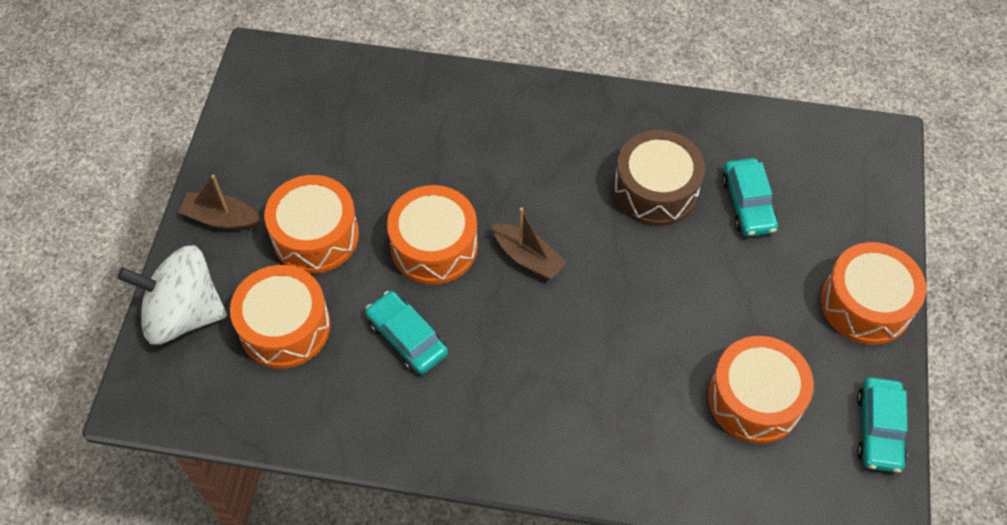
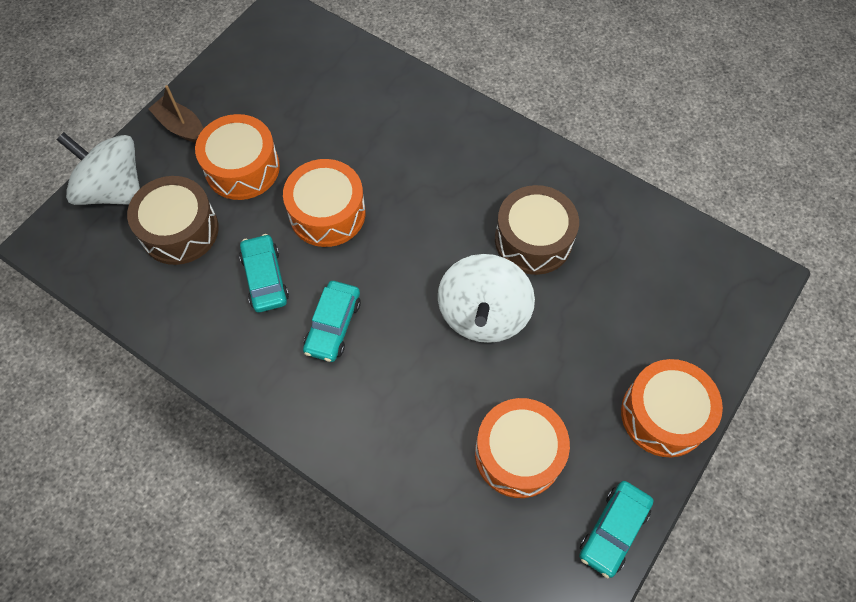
camera: 25 degrees right, 5 degrees up
orange drum [230,265,331,369] -> brown drum [127,176,219,265]
brown boat [492,208,566,279] -> none
turquoise car [722,158,778,237] -> turquoise car moved to [303,281,361,362]
none -> white spinning top [438,254,535,343]

